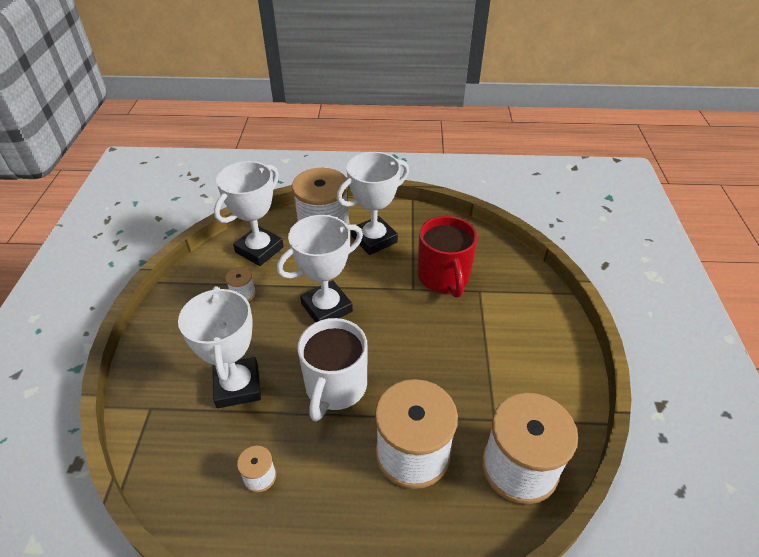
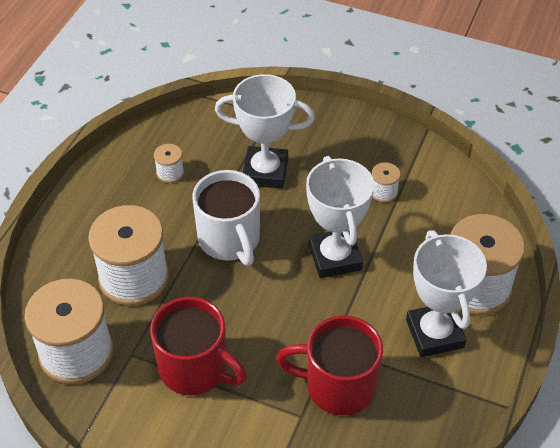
camera: 110 degrees right, 5 degrees up
white trophy [214,161,284,266] -> none
white mug [297,318,368,421] -> white mug turned 150 degrees counterclockwise [192,170,260,266]
none -> red mug [150,297,247,395]

